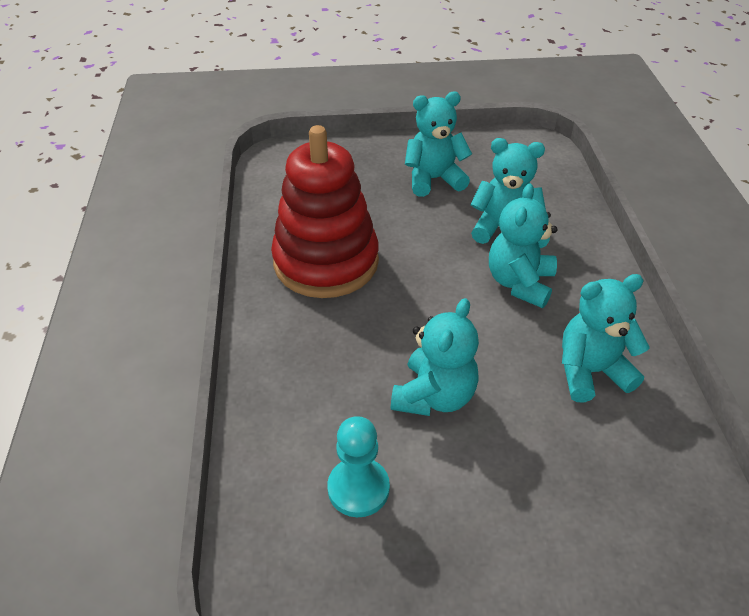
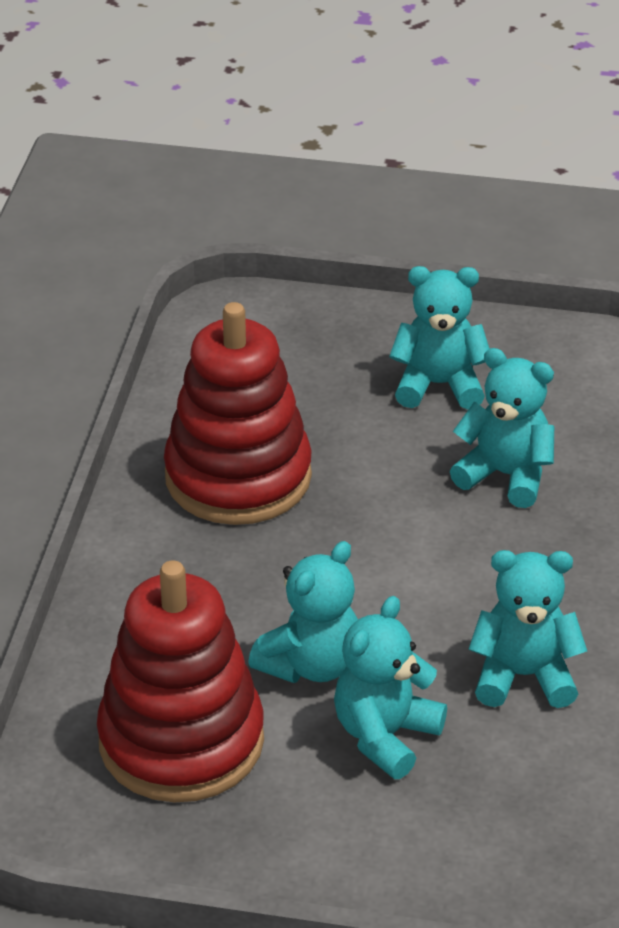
camera: 15 degrees right, 5 degrees down
turquoise pawn [327,416,390,517] -> red stacking toy [97,560,264,802]
turquoise teddy bear [489,183,557,308] -> turquoise teddy bear moved to [334,596,447,779]

